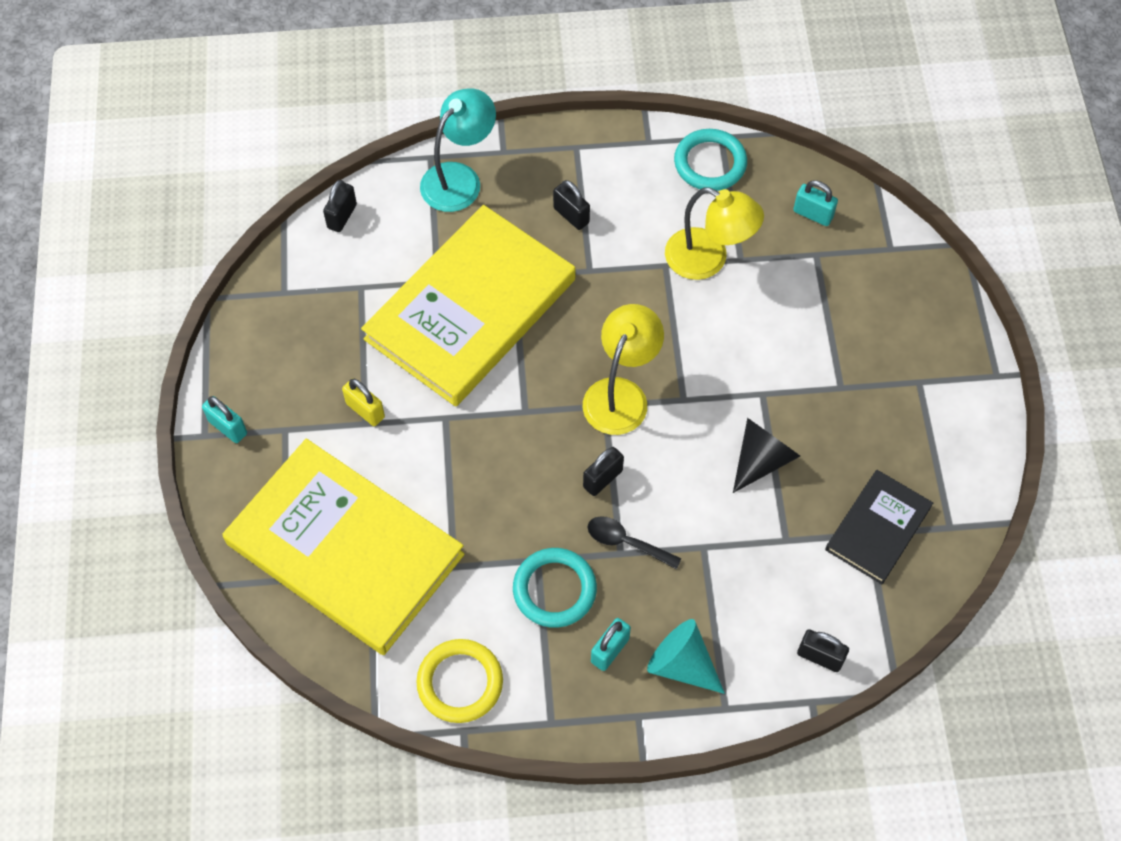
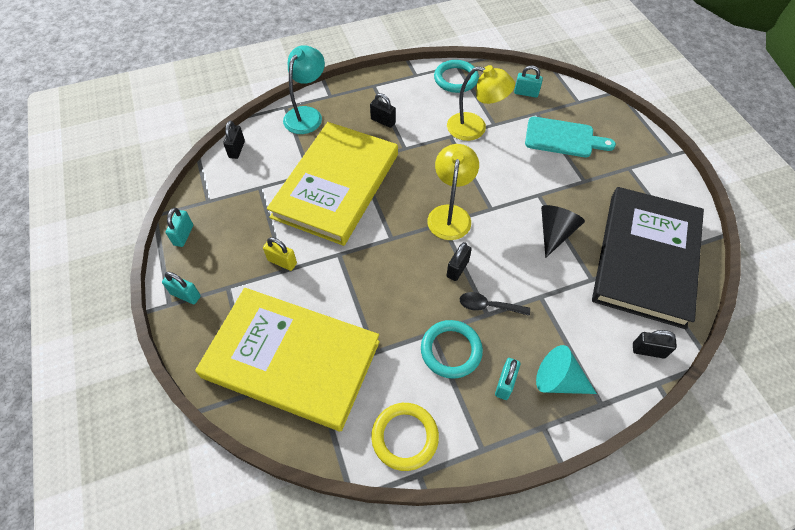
camera: 15 degrees left, 5 degrees down
black book [825,470,933,584] -> black book [592,187,704,329], size x1.99
none -> turquoise padlock [166,207,193,247]
none -> turquoise cutting board [525,117,616,157]

